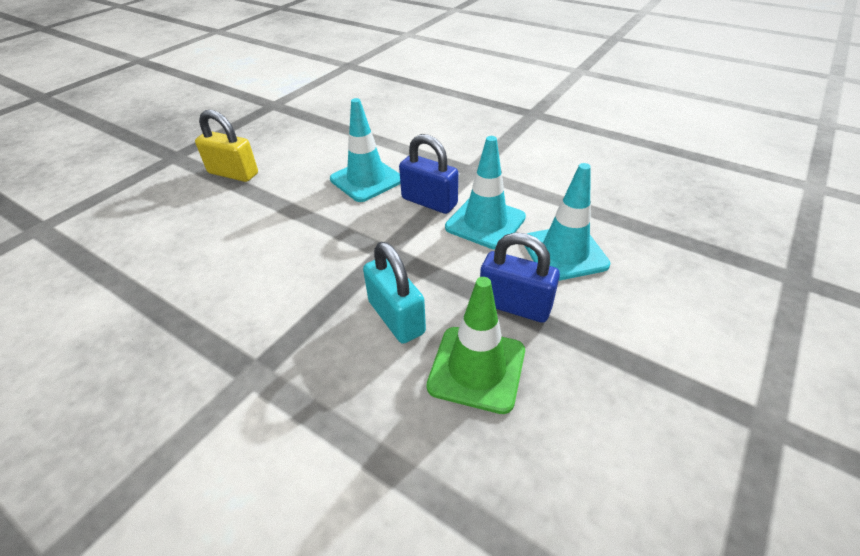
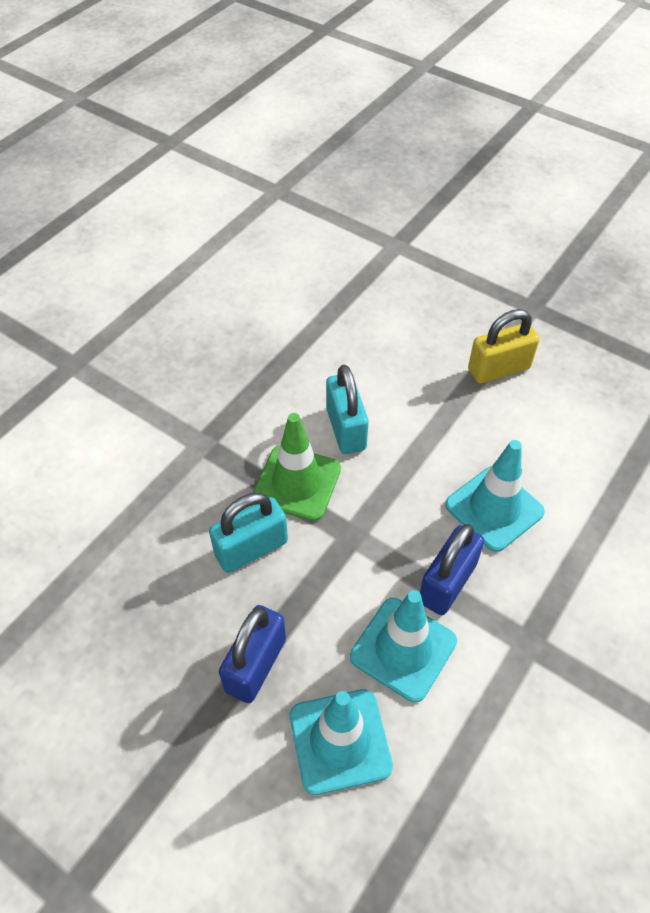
camera: 90 degrees right, 10 degrees up
yellow padlock [195,110,258,182] -> yellow padlock turned 45 degrees clockwise [468,309,540,384]
green traffic cone [426,277,525,414] -> green traffic cone moved to [253,413,341,521]
none -> turquoise padlock [326,365,369,454]

